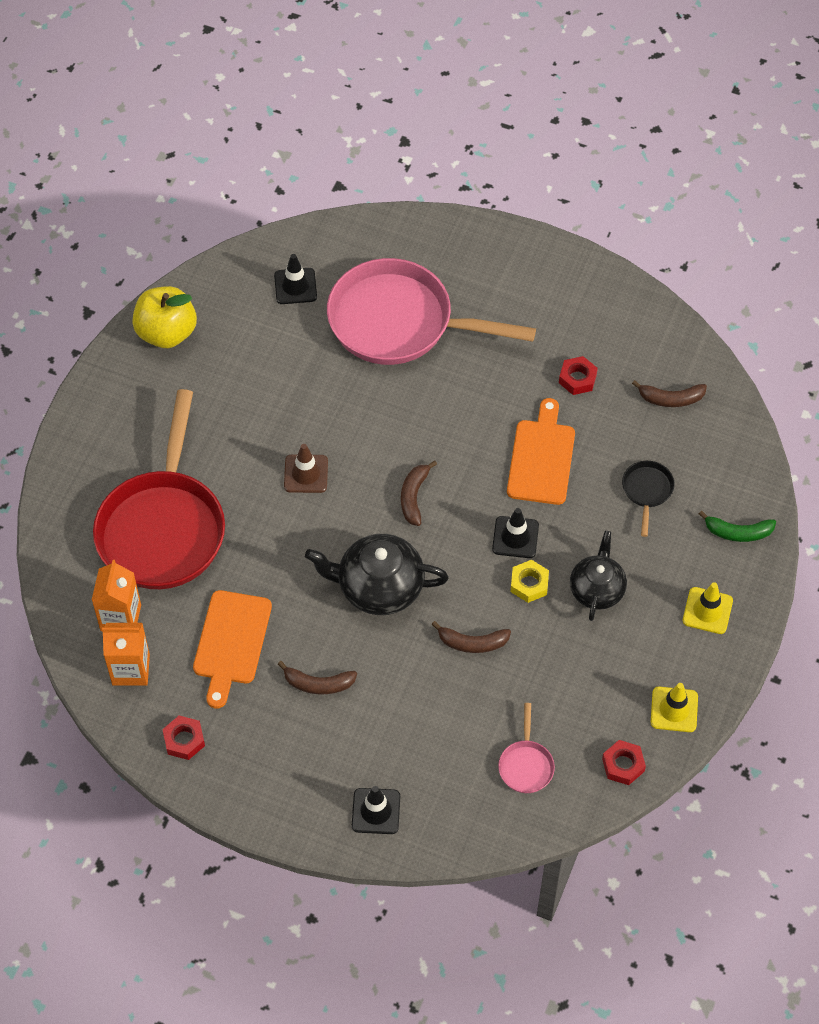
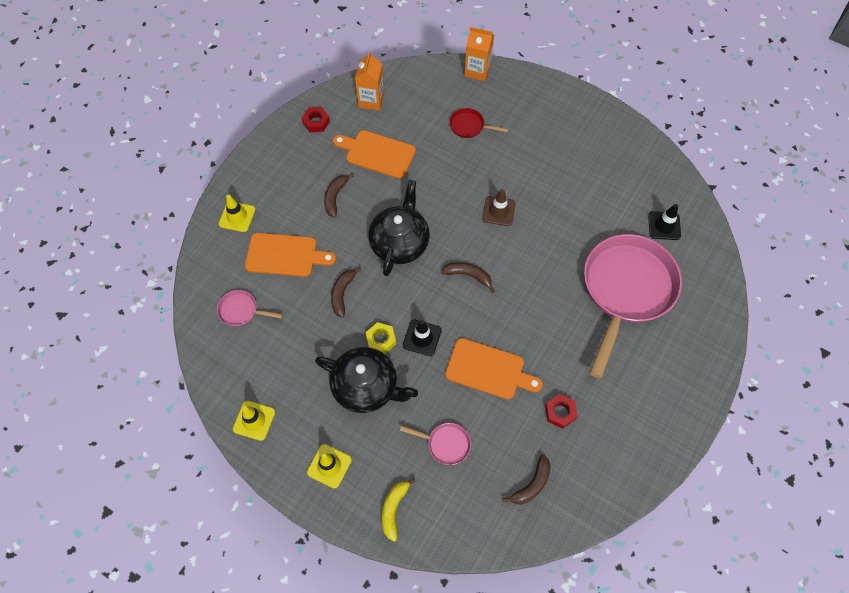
camera: 100 degrees right, 5 degrees up
orange carton [92,560,141,631] -> orange carton moved to [464,27,494,81]
red pan [93,389,225,589] -> red pan [449,108,508,138], size x0.40
yellow apple [132,286,197,348] -> none
black traffic cone [352,786,400,834] -> yellow traffic cone [219,195,256,232]
black teapot [570,531,627,621] -> black teapot [315,347,418,413], size x1.51
red nut [602,740,646,785] -> none
black pan [622,461,675,537] -> pink pan [400,423,471,465]
brown banana [632,380,707,407] -> brown banana turned 150 degrees counterclockwise [503,455,551,504]
green banana [699,511,776,542] -> yellow banana [382,478,416,542]
none -> orange cutting board [245,233,336,277]

